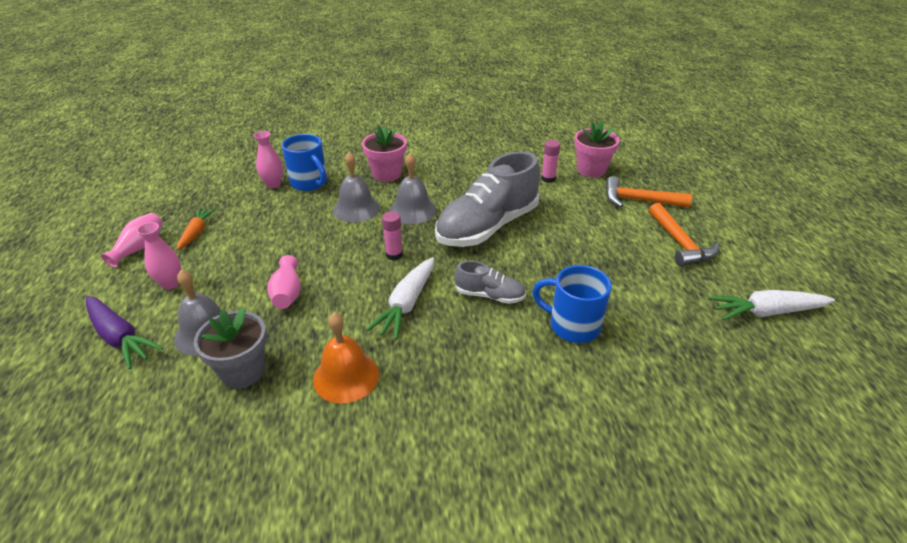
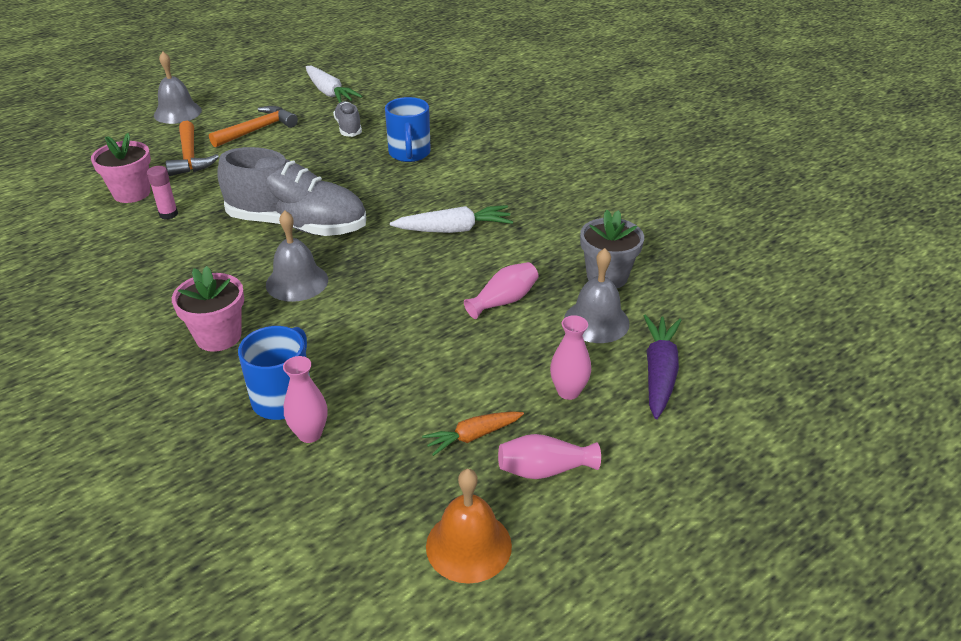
camera: 120 degrees left, 0 degrees up
orange bell [313,312,379,403] -> orange bell moved to [426,469,512,584]
grey bell [333,152,380,223] -> grey bell moved to [154,51,202,124]
pink glue stick [382,211,403,260] -> none
grey shoe [455,261,526,304] -> grey shoe moved to [333,101,362,137]

